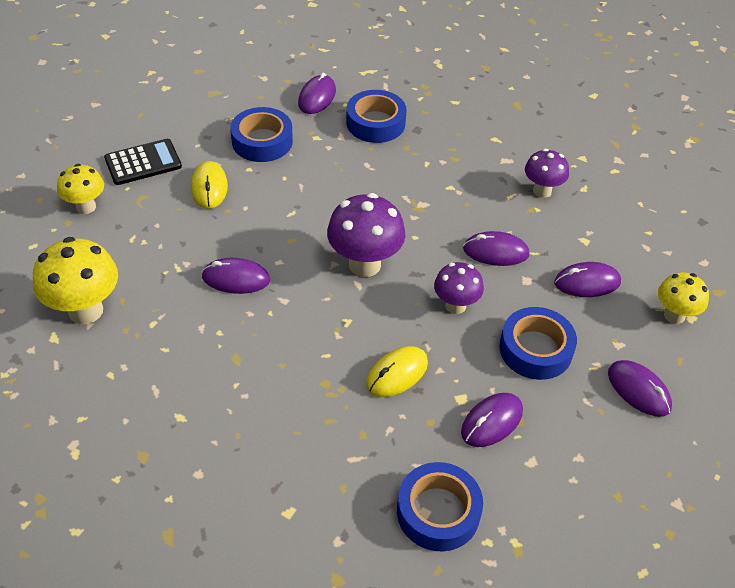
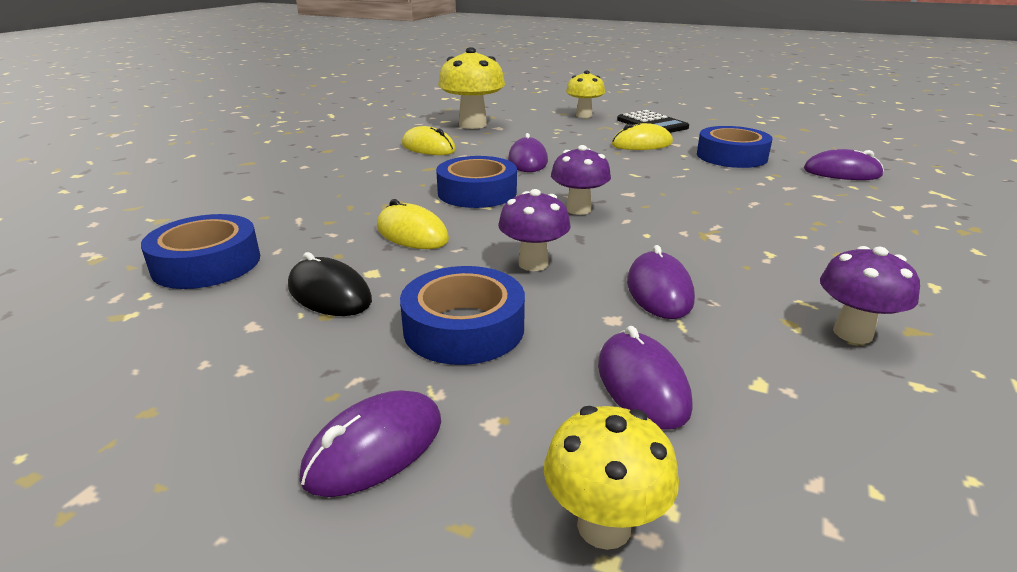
camera: 85 degrees right, 20 degrees down
purple mushroom [327,193,405,277] -> purple mushroom [551,145,611,215], size x0.62
blue tape [346,90,407,143] -> blue tape moved to [436,156,517,208]
purple mouse [461,393,523,447] -> black mouse [288,252,372,316]
none -> yellow mouse [402,126,456,155]

